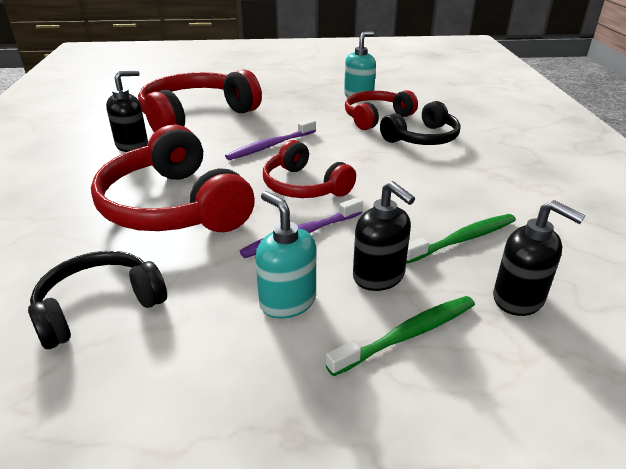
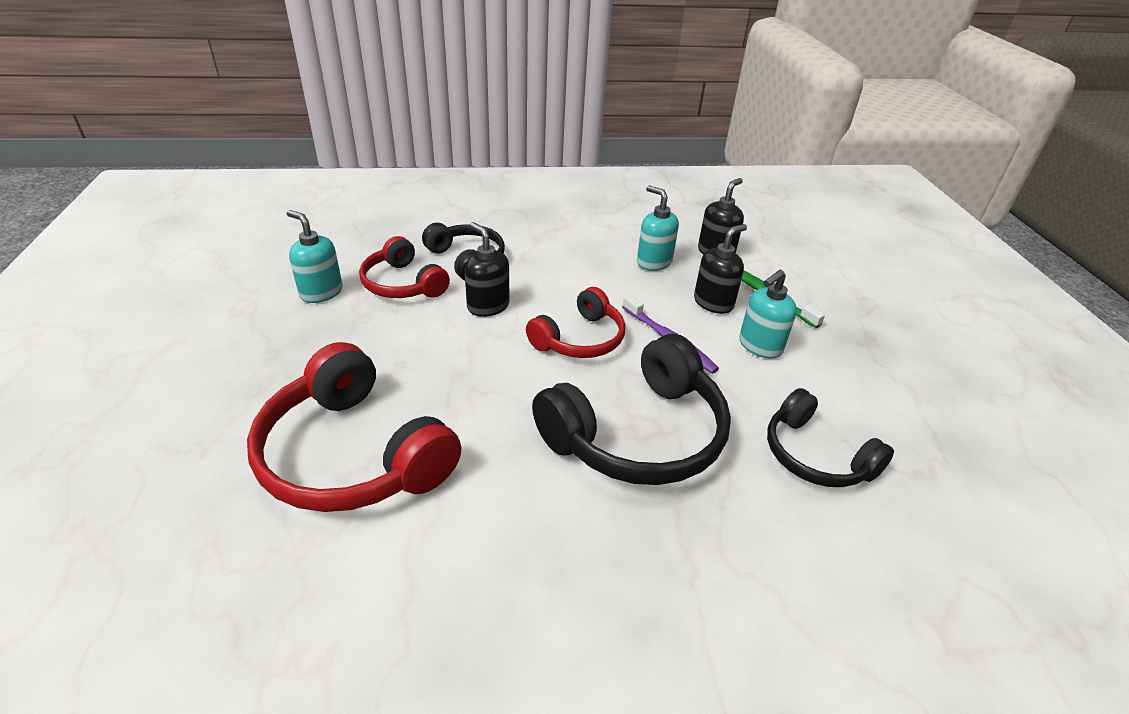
camera: 95 degrees left, 5 degrees up
red headphones [91,124,255,232] -> black headphones [532,334,731,485]
black soap dispenser [106,70,148,152] -> black soap dispenser moved to [465,222,510,317]
purple toothbrush [225,119,316,160] -> none
green toothbrush [406,214,516,264] -> turquoise soap dispenser [637,185,679,271]

